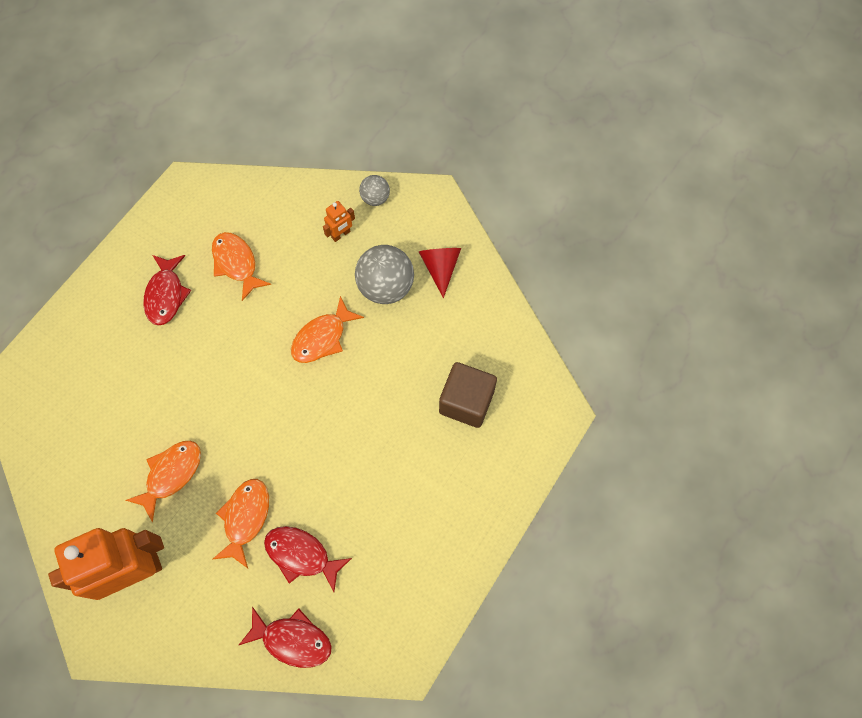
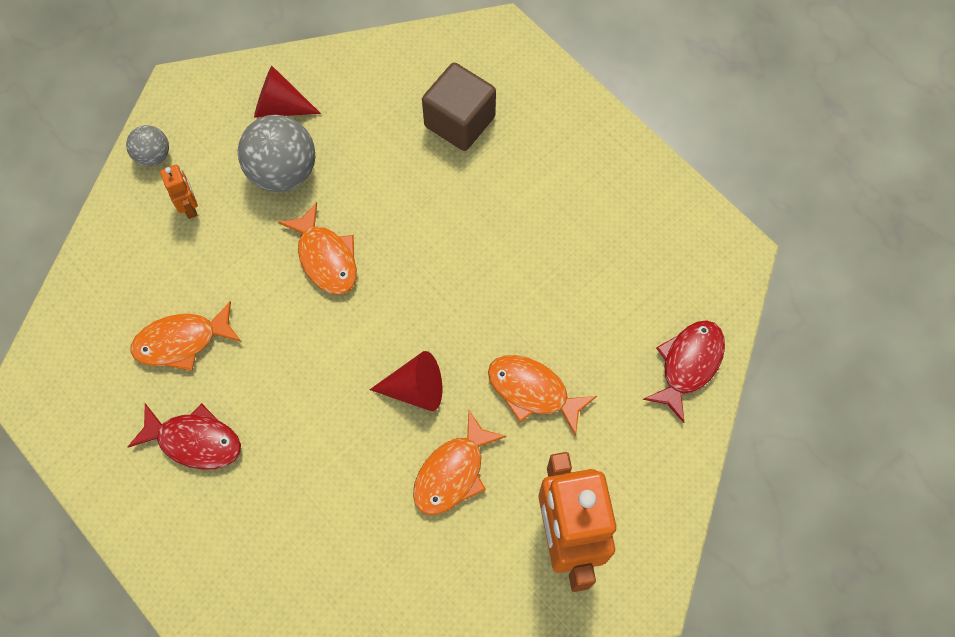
camera: 75 degrees left, 0 degrees up
orange fish [126,441,201,522] -> orange fish turned 105 degrees counterclockwise [413,410,507,515]
red fish [264,526,352,592] -> none
none -> red cone [370,351,442,411]

